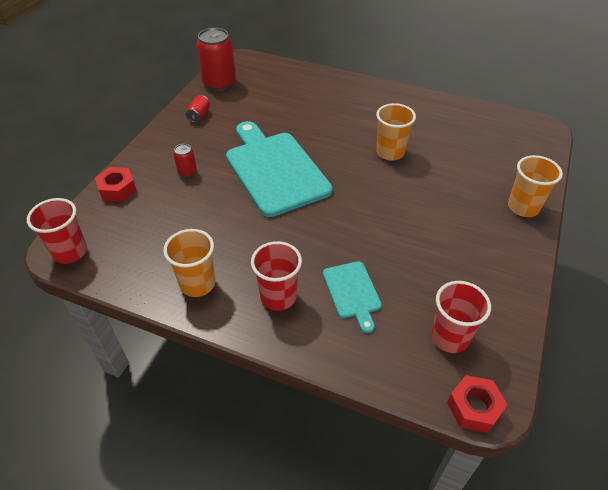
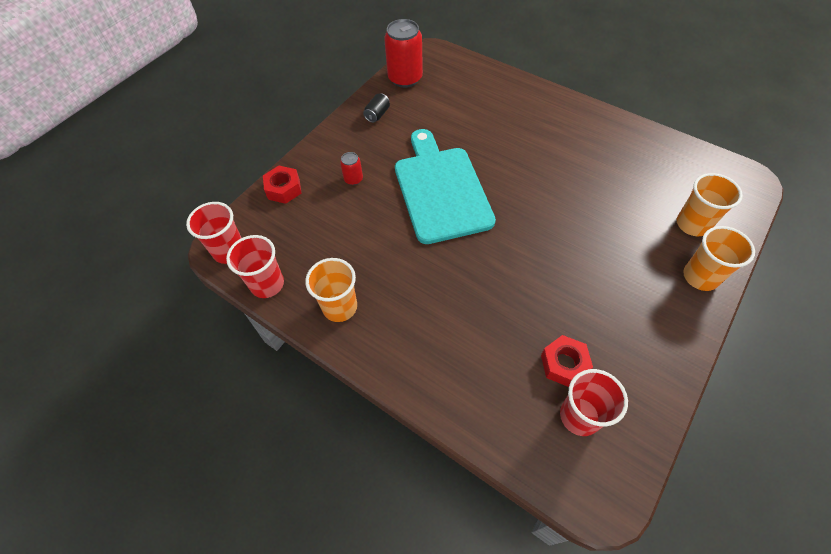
camera: 15 degrees right, 10 degrees up
red can [186,95,210,122] -> black can [363,94,390,123]
red cup [251,241,302,311] -> red cup moved to [226,235,284,298]
turquoise cutting board [323,261,382,333] -> none
orange cup [376,103,416,161] -> orange cup moved to [677,173,743,236]
red nut [447,375,508,433] -> red nut moved to [541,335,593,387]

